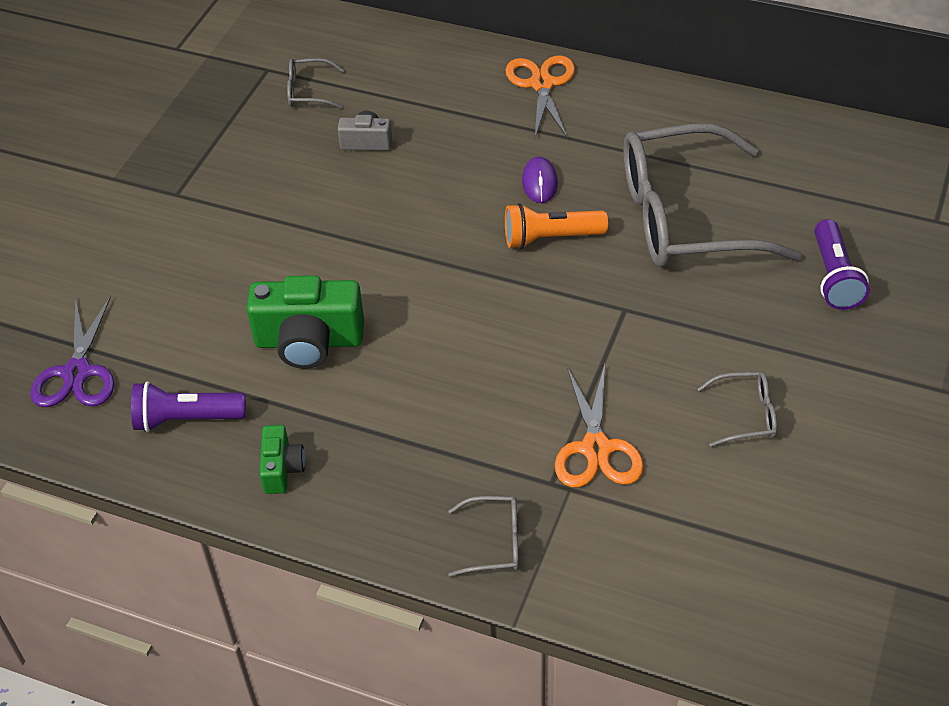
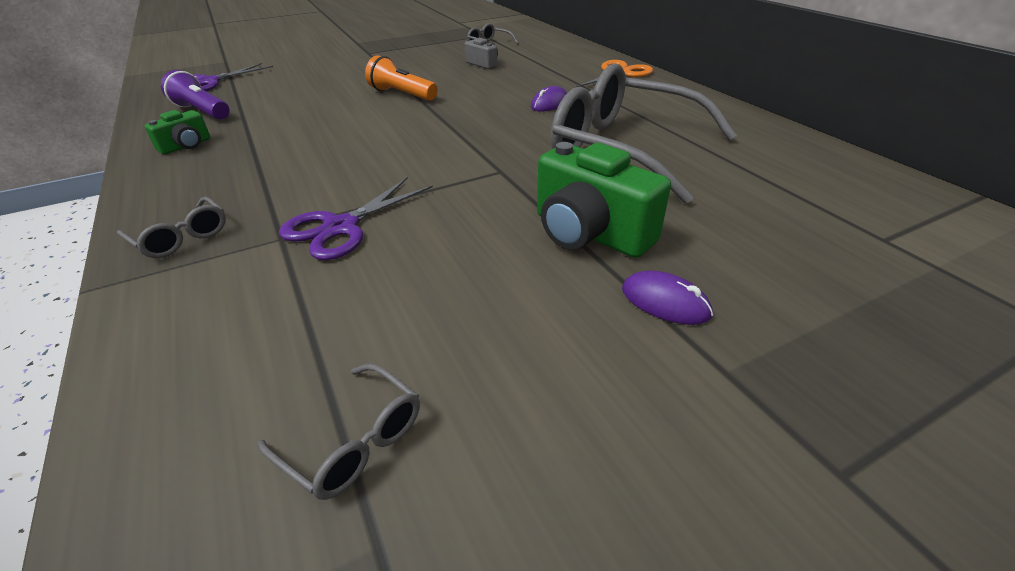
camera: 40 degrees right, 10 degrees down
green camera [247,275,364,369] -> green camera moved to [537,142,671,258]
orange flashlight [505,203,608,249] -> orange flashlight moved to [365,55,438,101]
orange scissors [555,364,644,488] -> purple scissors [279,177,433,260]
grey glasses [698,372,777,447] -> grey glasses moved to [258,363,420,500]
purple flashlight [814,219,870,310] -> none
none -> purple mouse [622,270,713,325]

